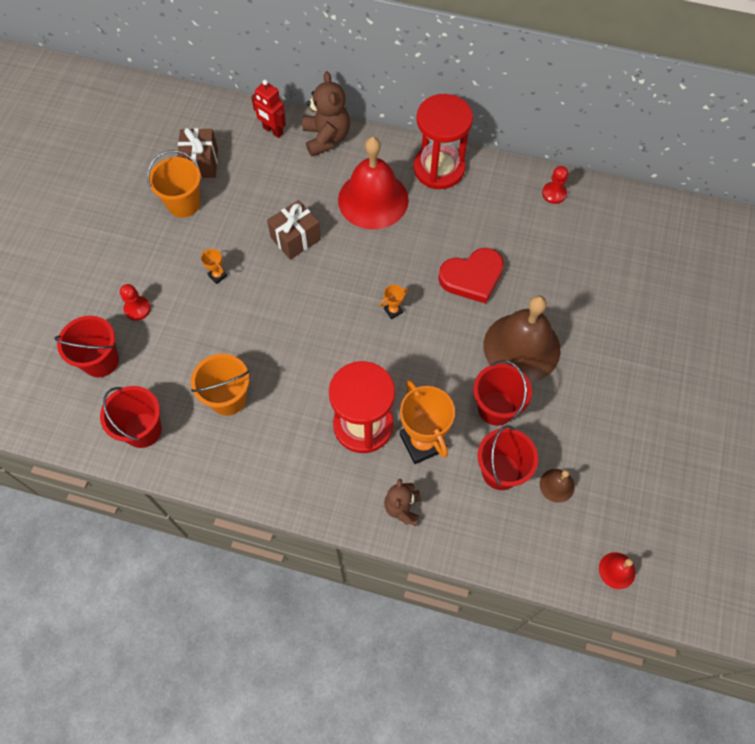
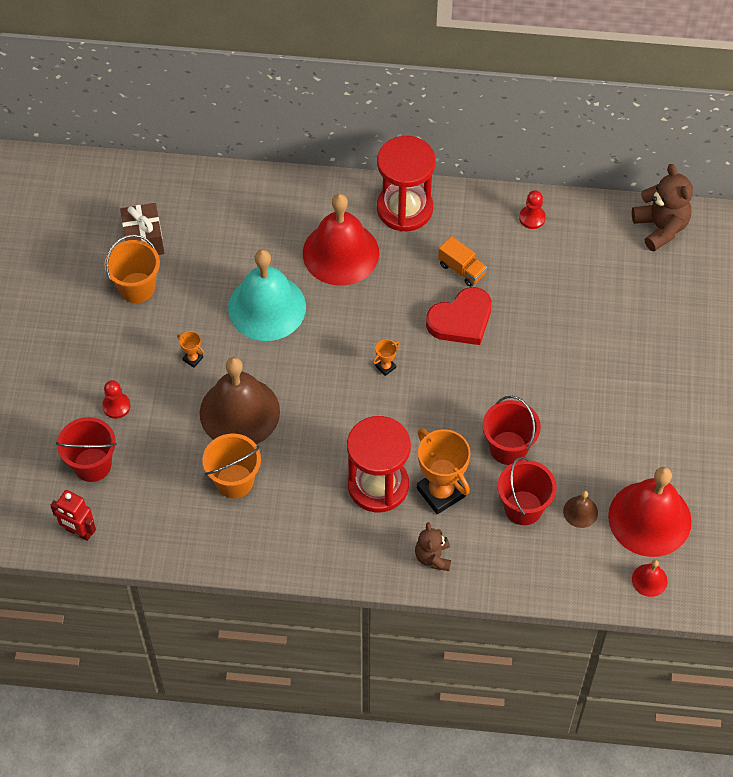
camera: 10 degrees left, 5 degrees down
red bucket [100,386,162,448] -> none
red robot [251,80,286,138] -> red robot moved to [50,490,96,541]
brown gift [267,200,321,260] -> turquoise bell [228,249,306,341]
brown teddy bear [302,71,350,156] -> brown teddy bear moved to [632,164,693,252]
brown bell [484,295,560,382] -> brown bell moved to [200,357,280,444]
none -> orange truck [438,236,487,287]
none -> red bell [608,467,692,557]

